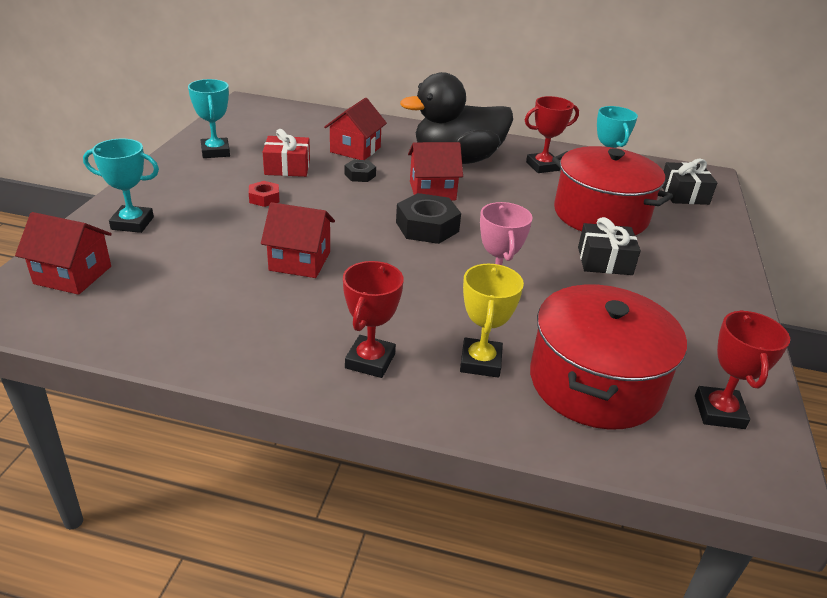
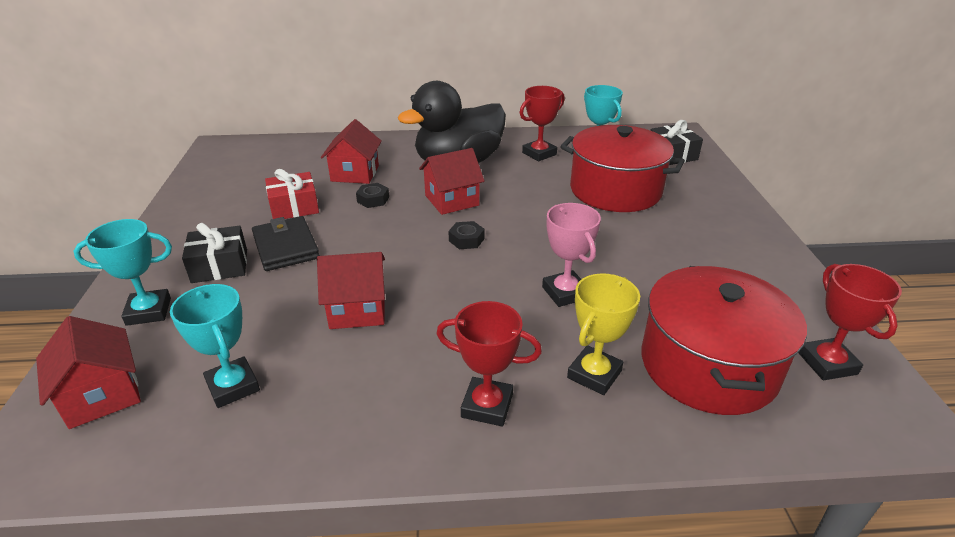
camera: 15 degrees left, 0 degrees up
red house [15,212,112,295] -> red house turned 60 degrees clockwise [36,316,141,429]
turquoise trophy [188,79,230,158] -> turquoise trophy moved to [170,284,260,408]
red nut [249,181,279,207] -> black wallet [252,216,320,271]
red trophy [343,261,404,378] -> red trophy turned 75 degrees counterclockwise [436,301,542,426]
black nut [396,193,461,244] -> black nut [449,221,485,249], size x0.54
yellow trophy [460,264,524,378] -> yellow trophy turned 45 degrees clockwise [567,273,640,395]
black gift [578,217,641,275] -> black gift moved to [182,223,247,283]

